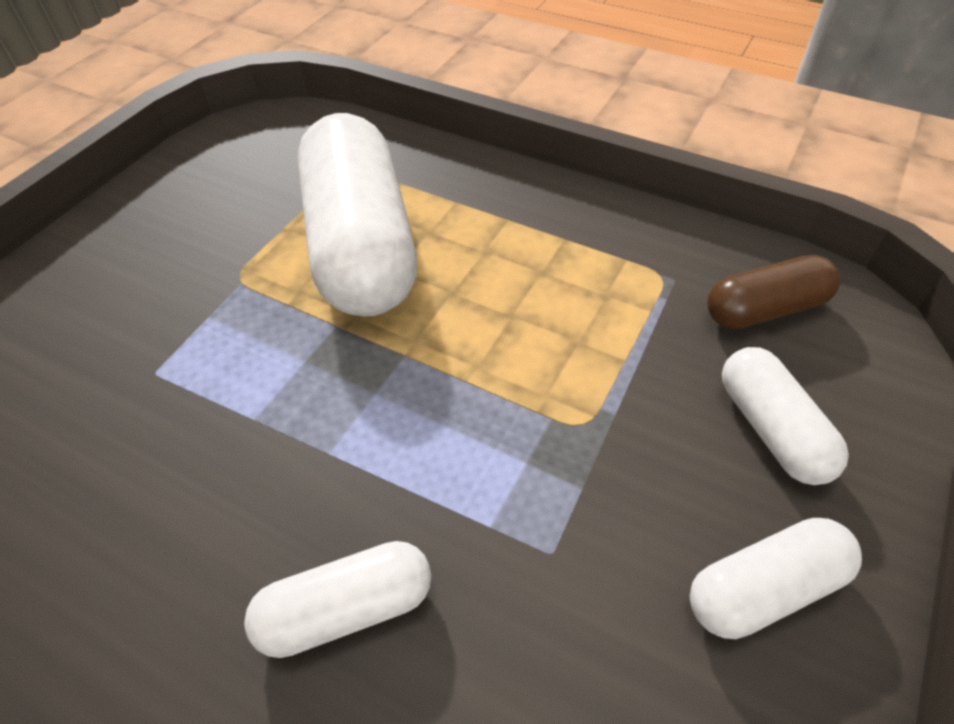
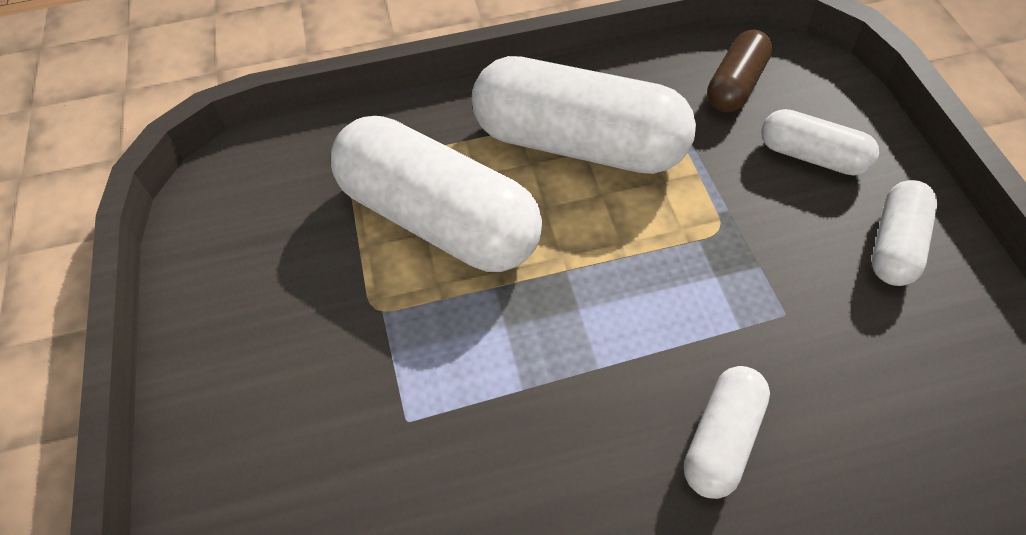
camera: 40 degrees left, 5 degrees up
none -> white capsule [472,56,696,174]

